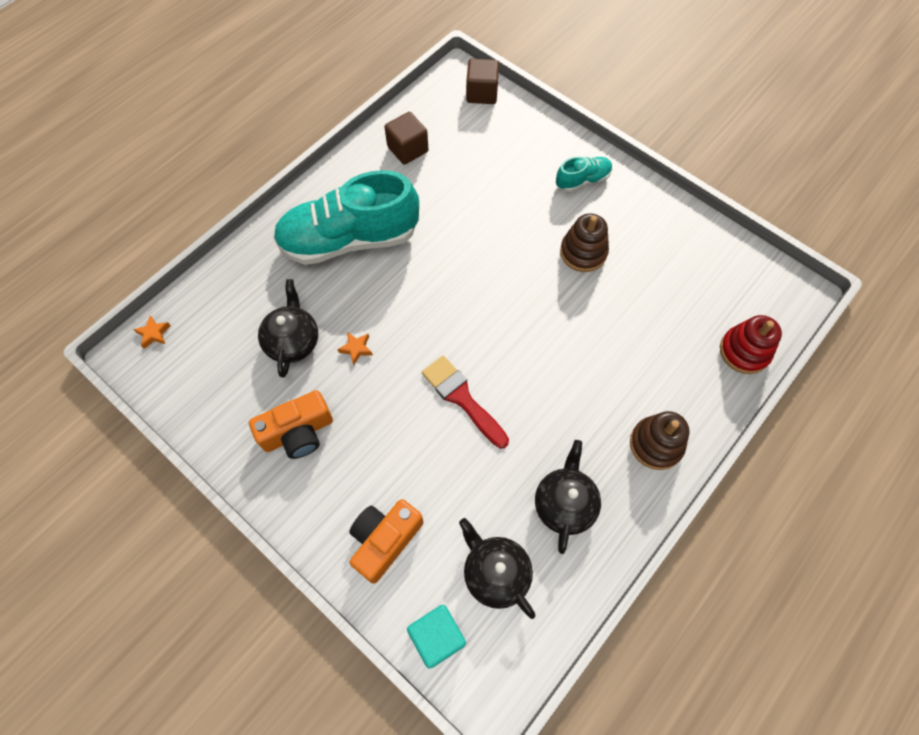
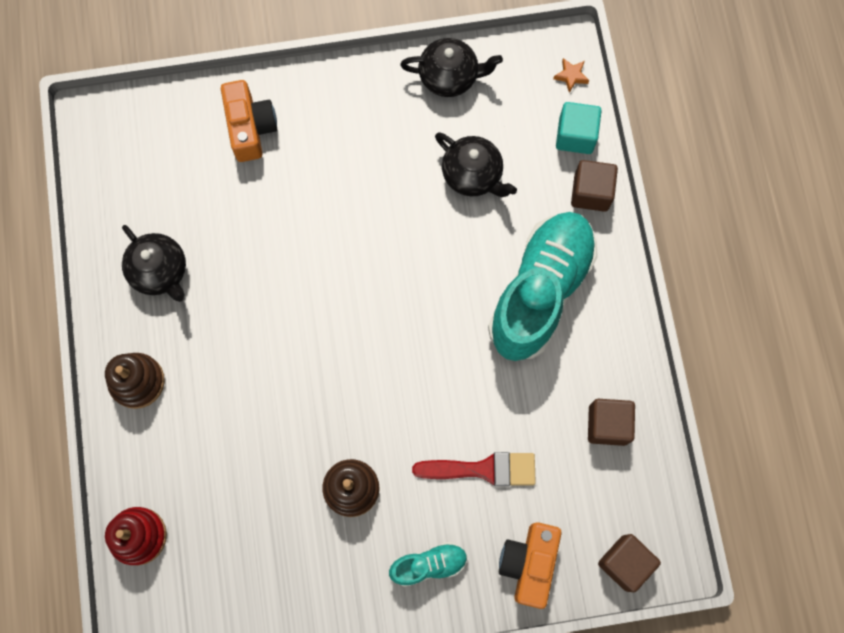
camera: 130 degrees right, 10 degrees up
orange camera [249,390,333,459] -> orange camera moved to [499,522,562,609]
orange star [337,332,373,365] -> none
turquoise cube [407,605,466,669] -> turquoise cube moved to [556,102,602,154]
red brush [422,356,509,448] -> red brush moved to [412,452,536,486]
black teapot [459,518,535,619] -> black teapot moved to [400,38,503,97]
turquoise shoe [556,157,612,192] -> turquoise shoe turned 120 degrees counterclockwise [389,542,468,587]
none -> brown cube [571,160,618,212]

